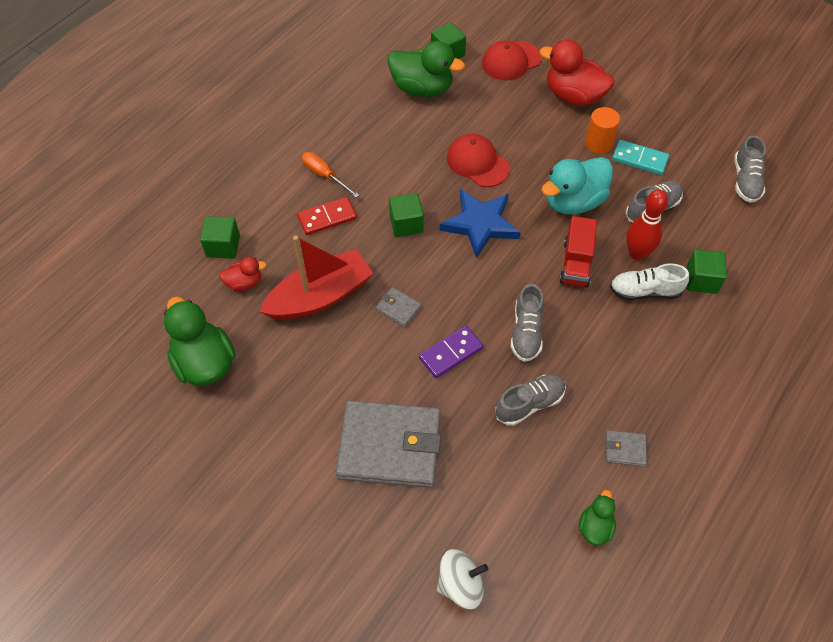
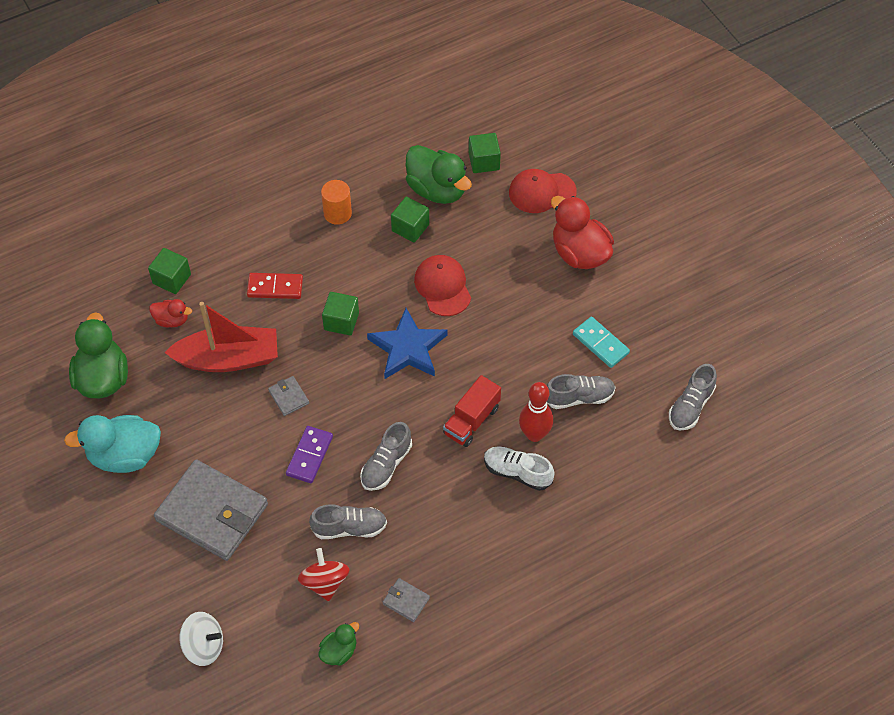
camera: 25 degrees right, 0 degrees up
orange screwdriver [302,152,360,198] -> none
purple domino [419,326,483,378] -> purple domino turned 60 degrees counterclockwise [286,426,333,483]
turquoise duck [541,157,613,214] -> turquoise duck moved to [64,415,161,473]
orange cylinder [585,107,620,154] -> orange cylinder moved to [321,180,352,225]
green cube [686,249,727,294] -> green cube moved to [391,197,429,243]
none -> red spinning top [298,548,350,601]

